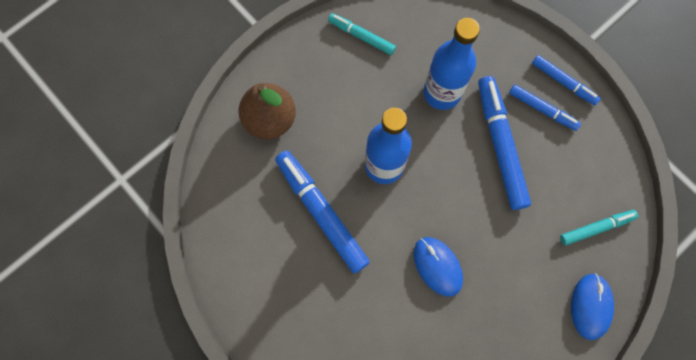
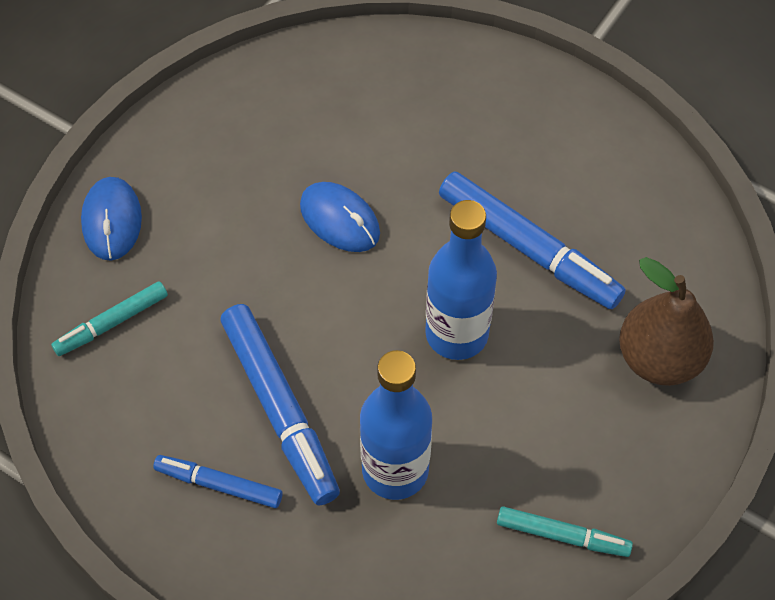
camera: 165 degrees right, 15 degrees down
blue marker [532,55,601,105] -> none

